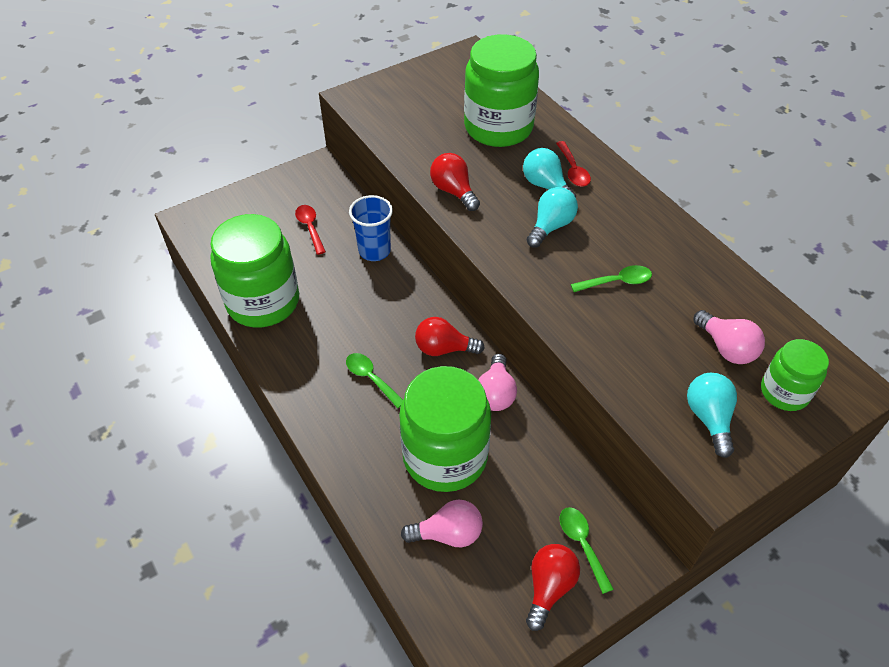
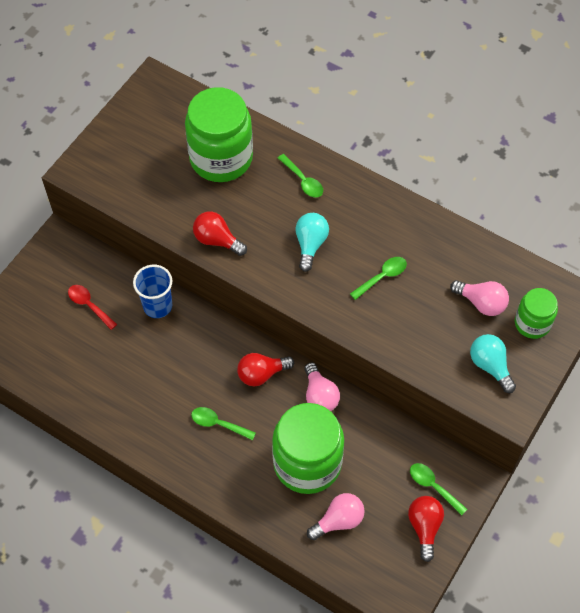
camera: 25 degrees left, 10 degrees up
green jar [210,214,299,328] -> none
turquoise light bulb [523,148,576,198] -> none
red spoon [556,141,591,187] -> green spoon [278,154,323,198]

